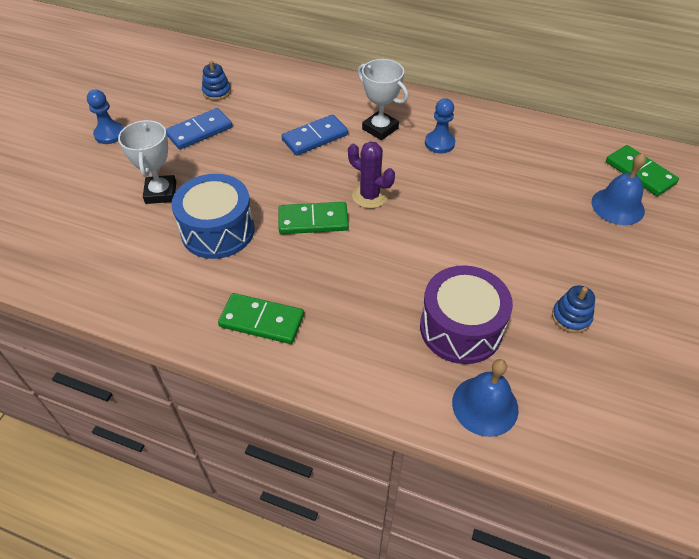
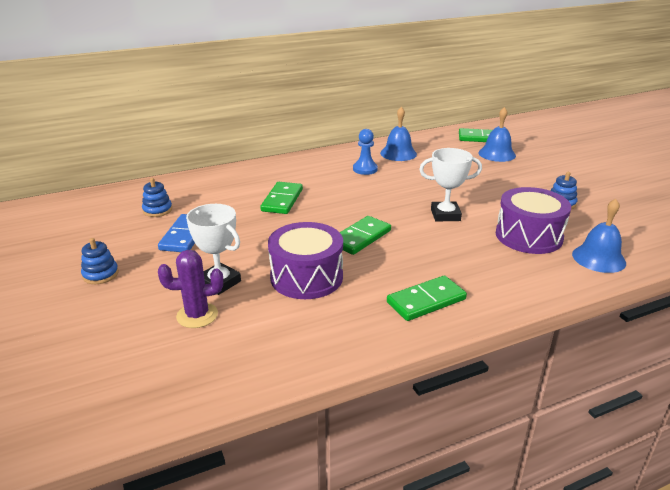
camera: 45 degrees left, 20 degrees down
blue pawn [87,90,124,144] -> blue stacking toy [81,238,119,284]
blue drum [172,174,254,259] -> purple drum [268,222,343,299]
blue domino [281,114,348,156] -> green domino [260,182,303,214]
purple cactus [348,141,395,208] -> purple cactus moved to [158,250,223,328]
white trophy [358,59,408,140] -> white trophy moved to [419,148,482,221]
none -> blue bell [380,107,417,161]

